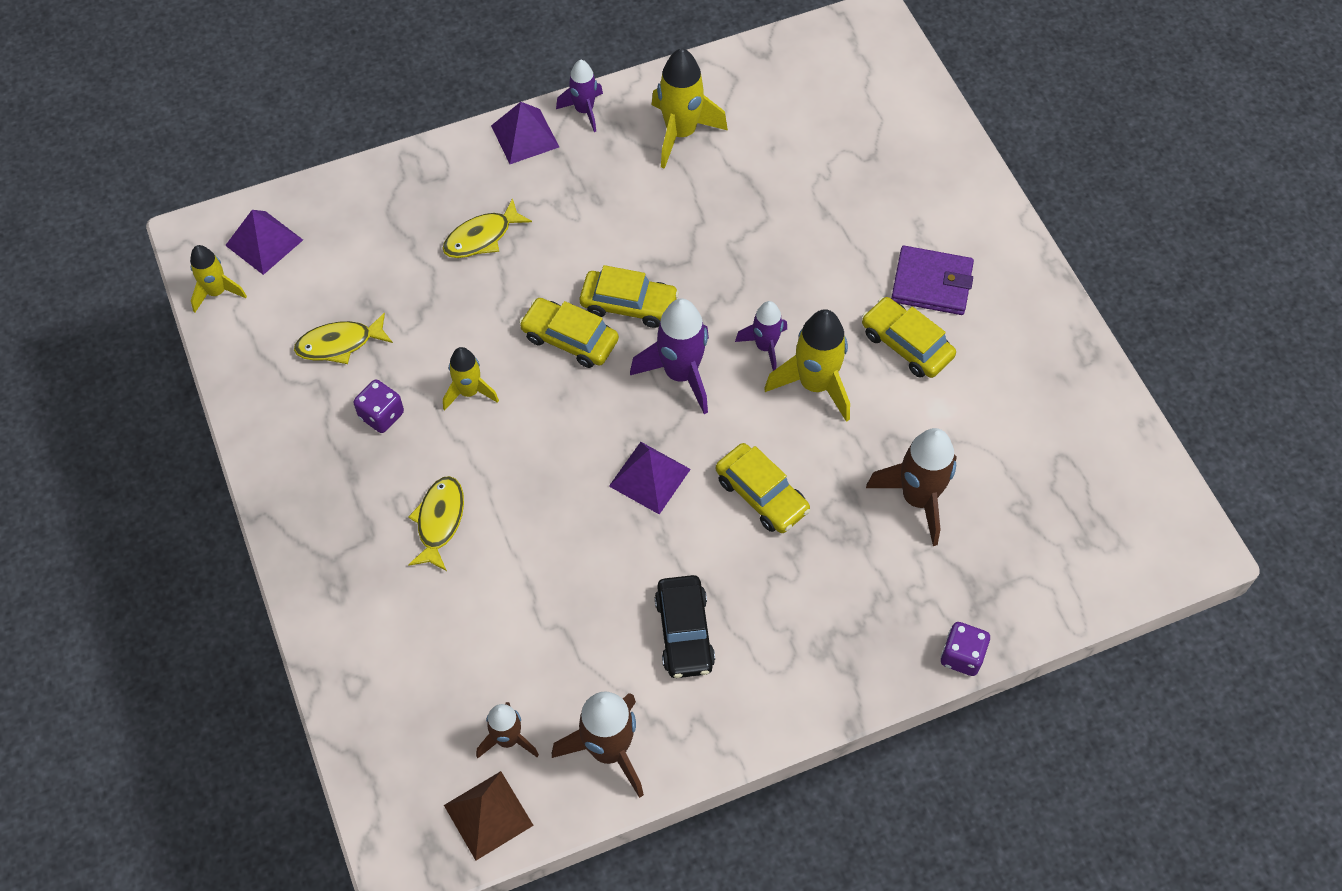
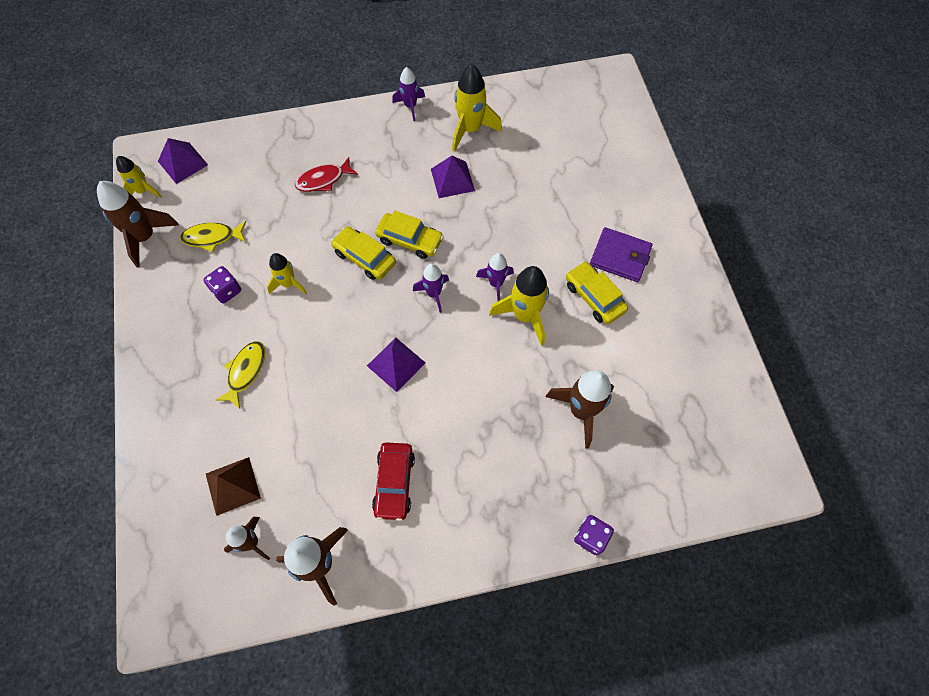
camera: 10 degrees right, 5 degrees up
yellow fish [442,198,532,258] -> red fish [295,157,358,192]
brown pyramid [444,771,534,860] -> brown pyramid moved to [206,457,261,516]
purple pyramid [491,102,559,164] -> purple pyramid moved to [431,156,475,198]
purple rocket [630,298,709,414] -> purple rocket [413,264,449,313], size x0.61
black car [655,575,715,678] -> red car [372,442,415,521]
yellow car [716,443,810,533] -> none
none -> brown rocket [97,181,179,267]

